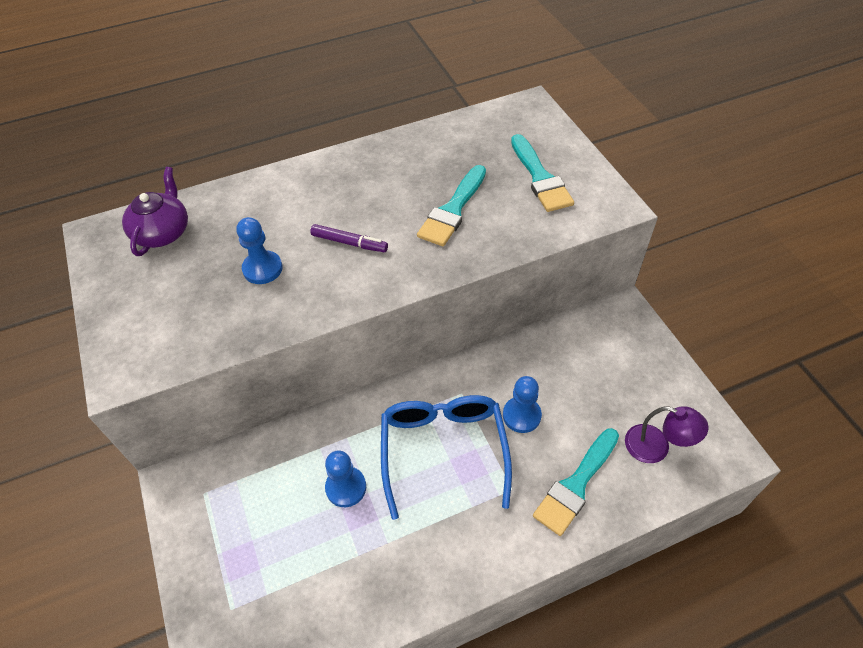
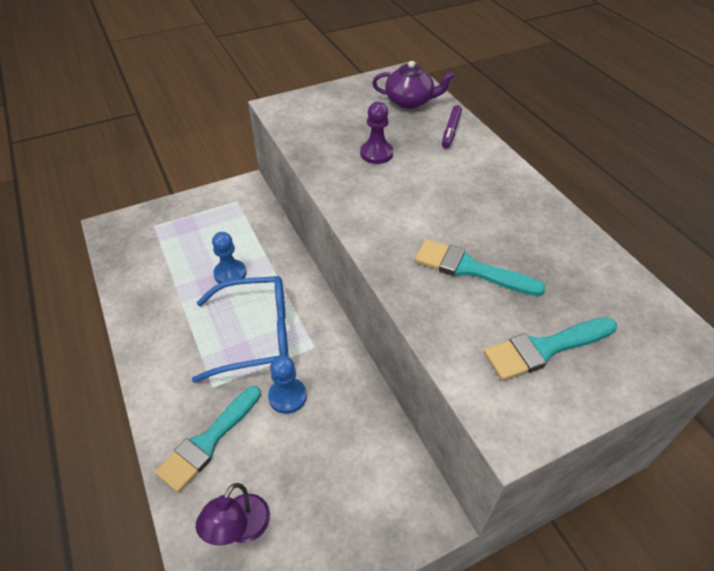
camera: 85 degrees right, 5 degrees down
blue pawn [236,217,283,284] -> purple pawn [360,102,393,164]
purple marker [310,224,388,252] -> purple marker moved to [442,105,462,148]
turquoise brush [533,428,619,536] -> turquoise brush turned 90 degrees counterclockwise [155,386,261,493]

